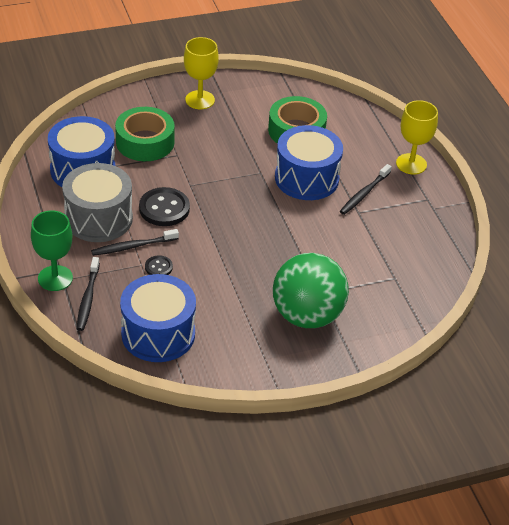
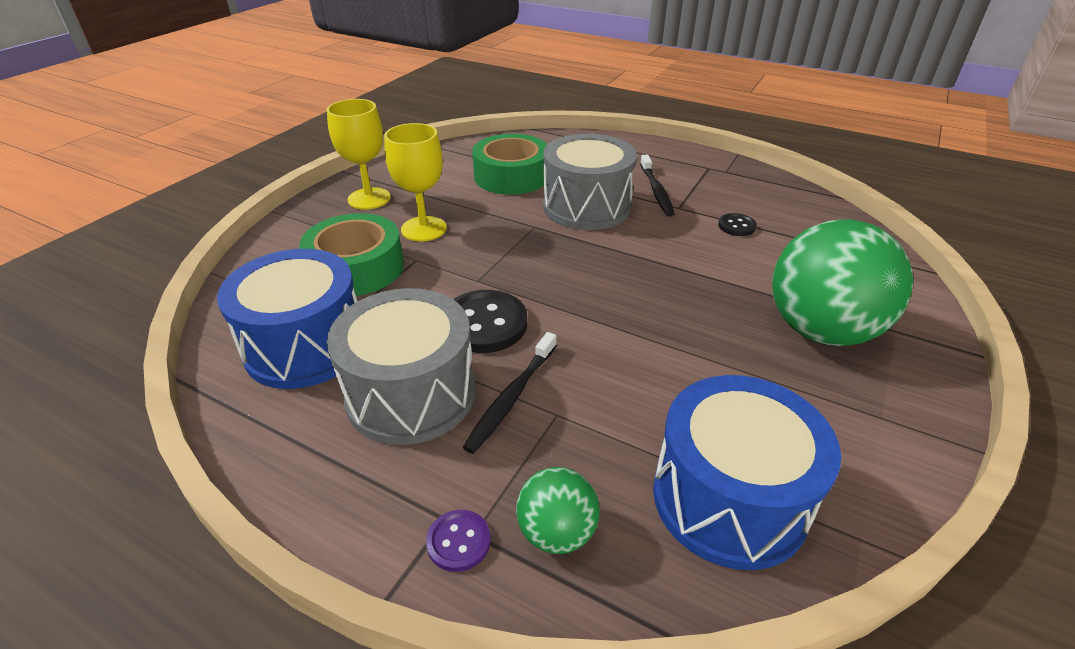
camera: 40 degrees left, 5 degrees down
green goblet [31,210,73,291] -> purple button [426,510,491,572]
black toothbrush [77,257,100,331] -> green ball [516,467,600,554]
black button [145,255,173,275] -> black button moved to [718,213,757,236]
blue drum [275,125,343,200] -> grey drum [543,134,637,230]
yellow goblet [396,100,438,174] -> yellow goblet moved to [384,123,447,242]

